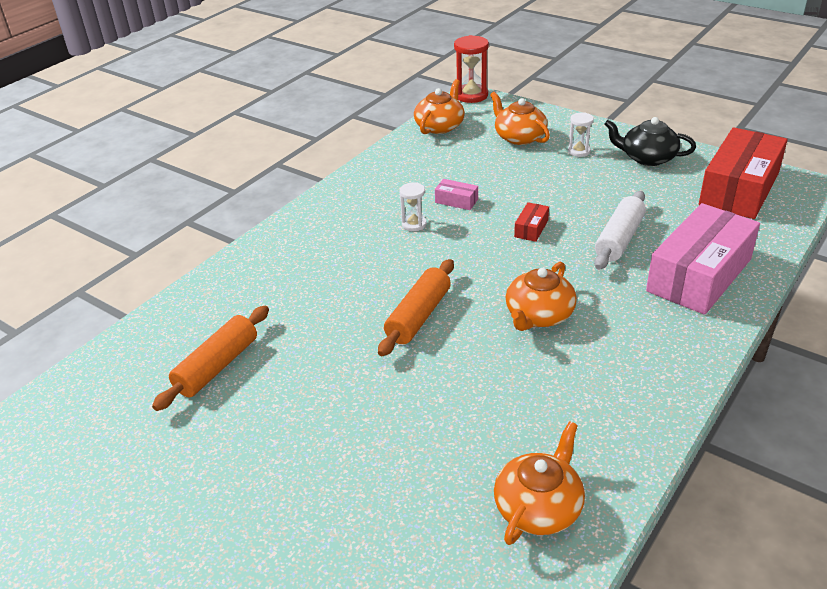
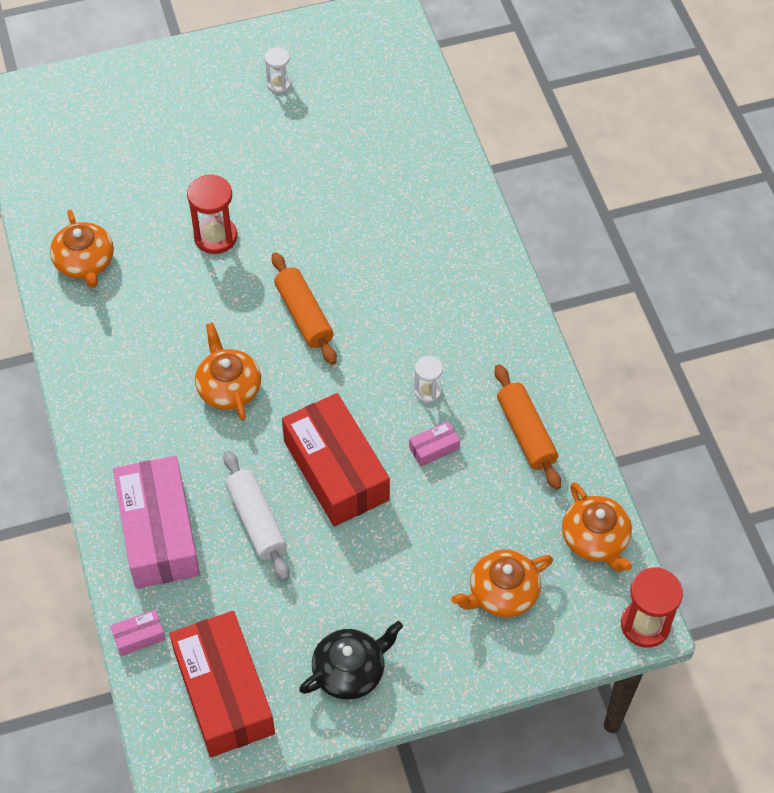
camera: 125 degrees right, 20 degrees up
orange rolling pin [152,306,269,411] -> orange rolling pin moved to [495,364,561,490]
orange teapot [490,92,550,145] -> orange teapot turned 150 degrees clockwise [451,549,553,617]
red box [514,202,549,242] -> red box [282,393,390,527], size x2.48
white hourglass [568,112,594,157] -> white hourglass moved to [265,47,291,93]
none -> pink box [110,610,166,656]
none -> red hourglass [187,174,237,254]

